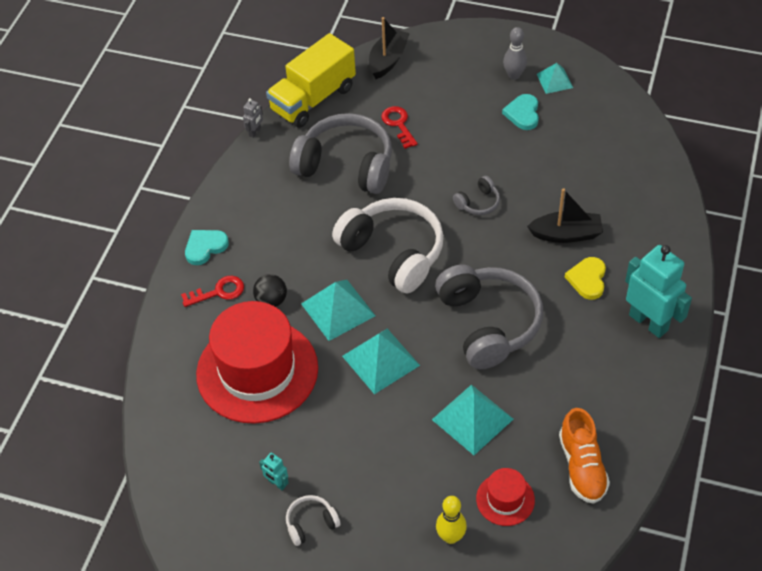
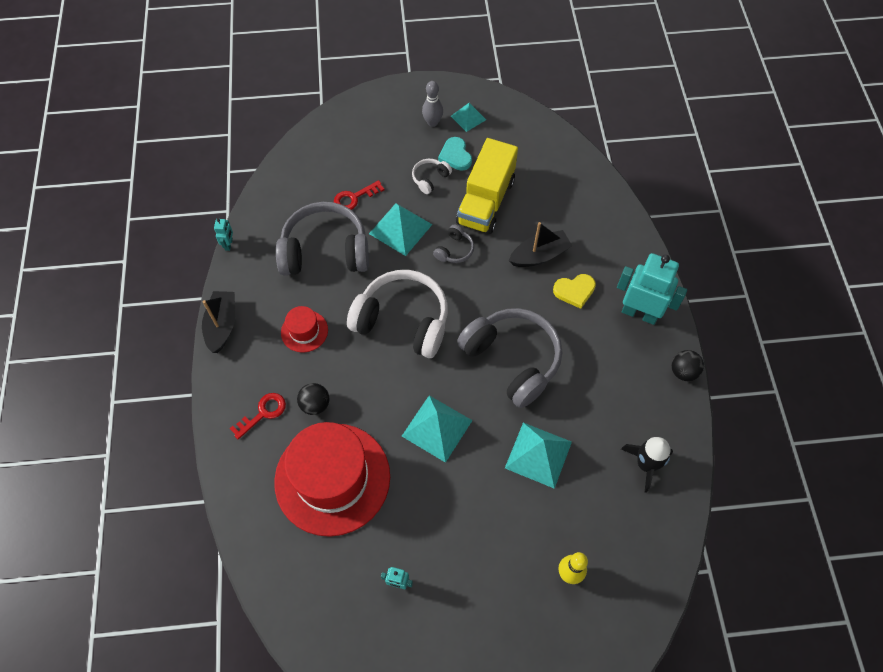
camera: 25 degrees left, 10 degrees up
turquoise heart [185,230,229,265] -> none
grey robot [243,98,263,138] -> turquoise robot [214,218,233,251]
yellow truck [266,33,356,128] -> yellow truck moved to [456,138,518,234]
white headphones [286,495,341,546] -> white headphones moved to [412,159,452,194]
turquoise pyramid [301,280,375,341] -> turquoise pyramid moved to [369,203,433,256]
black boat [369,17,410,79] -> black boat moved to [202,291,235,353]
red key [381,106,418,149] -> red key turned 75 degrees counterclockwise [334,180,384,210]
red hat [476,468,535,526] -> red hat moved to [281,306,328,353]
orange shoe [559,408,610,504] -> black rocket [621,437,673,493]
yellow heart [565,257,606,300] -> yellow heart turned 90 degrees counterclockwise [553,274,596,309]
none -> black ball [671,350,704,381]

